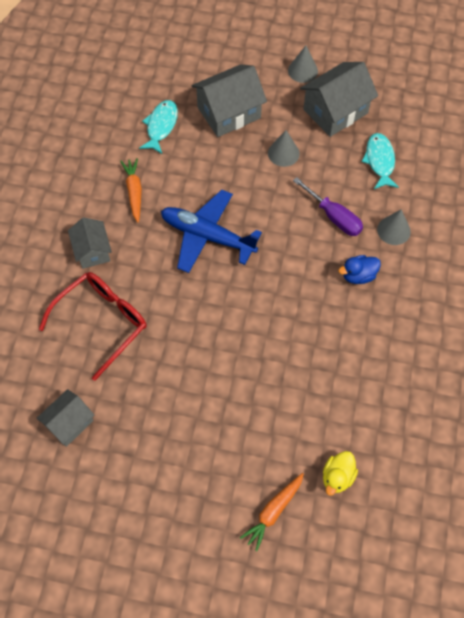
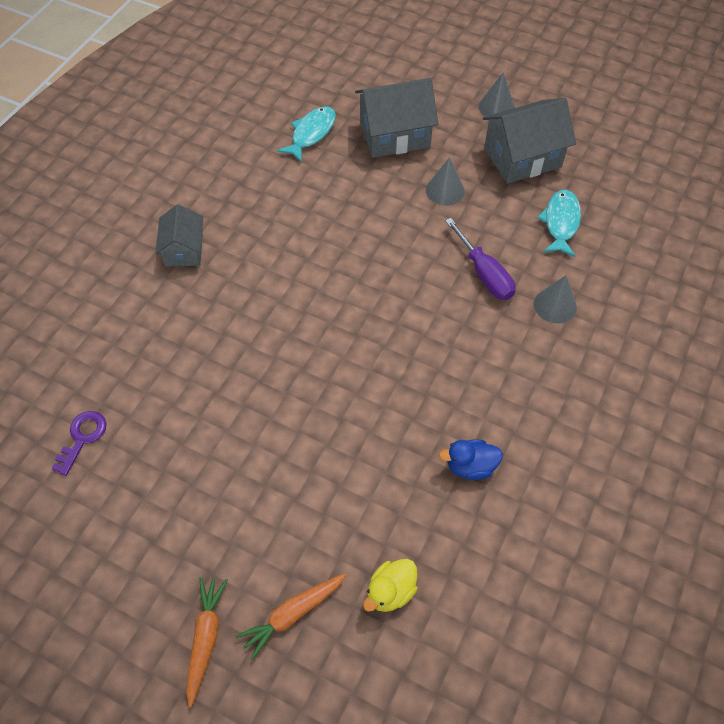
camera: 15 degrees right, 5 degrees down
grey house [37,389,94,447] -> purple key [52,411,107,476]
red glasses [39,272,147,381] -> none
orange carrot [120,158,142,223] -> orange carrot moved to [186,577,228,707]
blue plane [161,190,262,273] -> none
blue duck [339,255,381,284] -> blue duck moved to [439,439,503,480]

